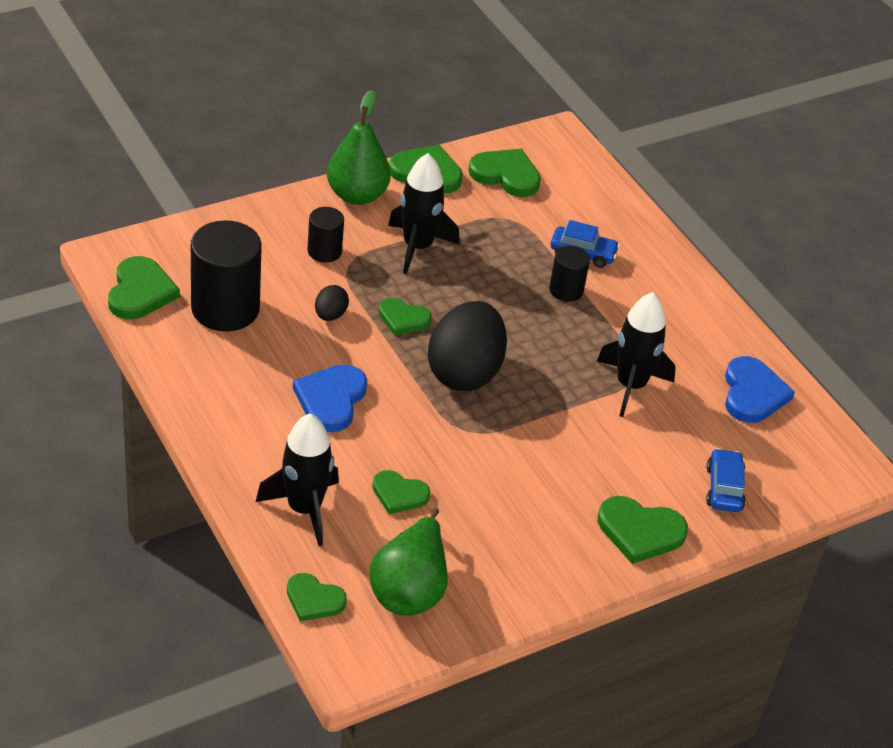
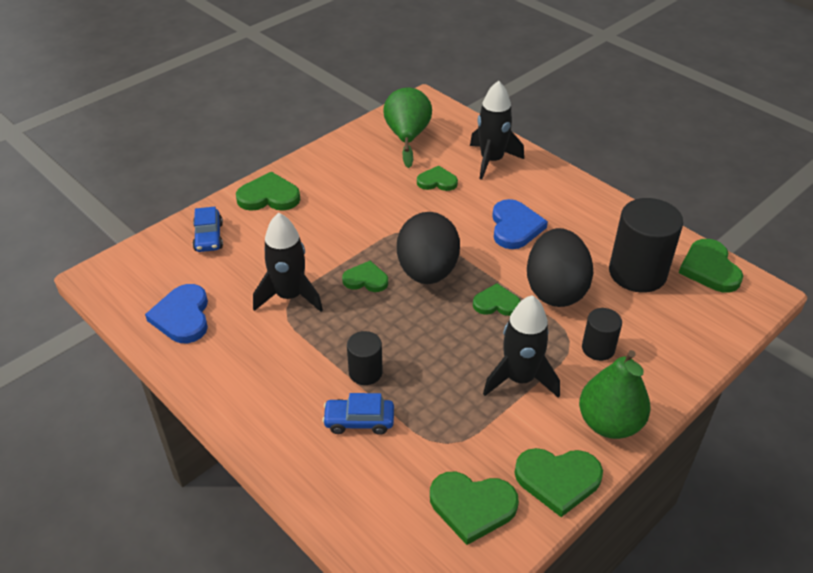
camera: 170 degrees right, 0 degrees up
green heart [287,573,347,621] -> green heart moved to [342,261,388,292]
black egg [315,285,349,321] -> black egg [527,228,593,307], size x2.29

